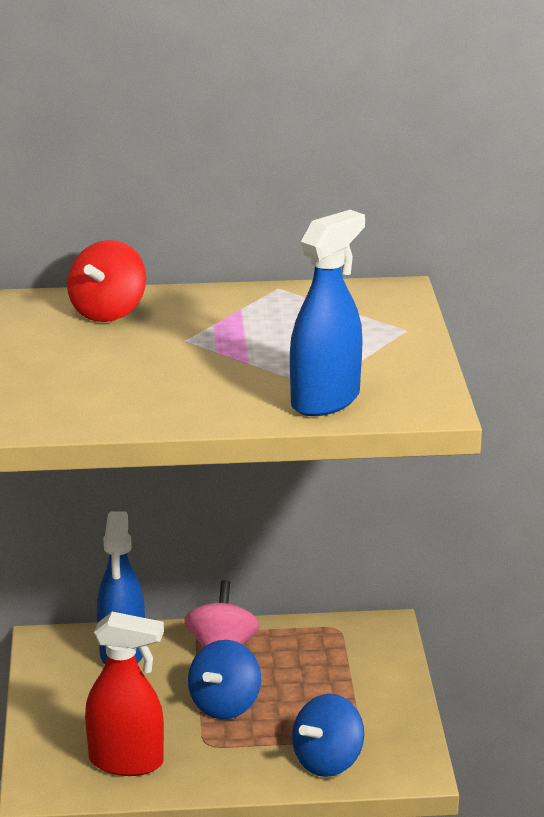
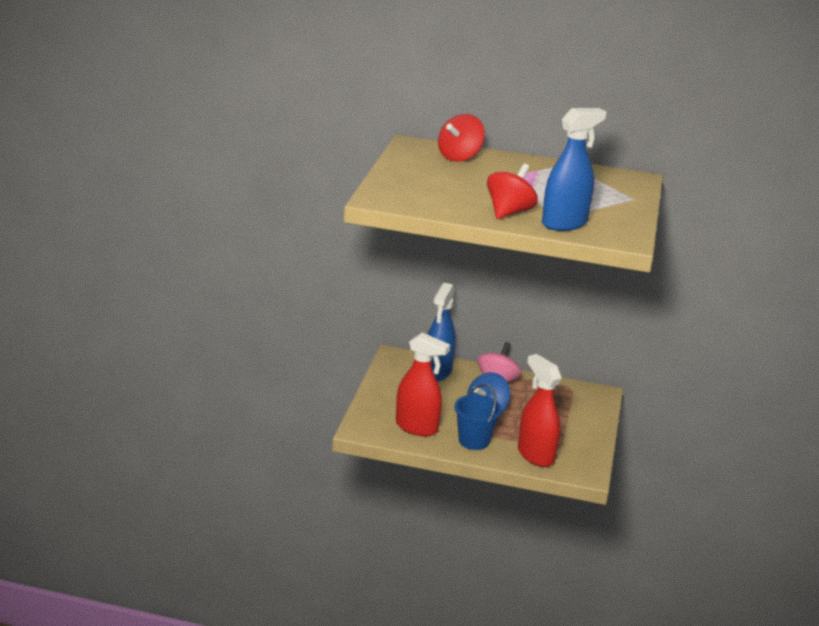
camera: 15 degrees right, 0 degrees up
blue spinning top [292,694,364,777] -> red spray bottle [518,354,562,467]
none -> blue bucket [454,384,502,450]
none -> red spinning top [487,164,538,219]

